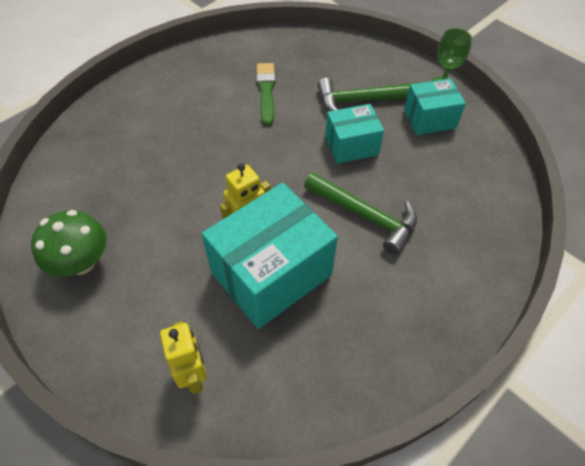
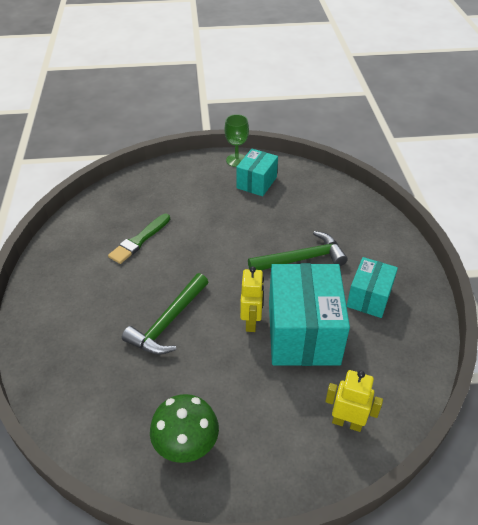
camera: 50 degrees left, 10 degrees down
green brush [256,63,276,126] -> green brush turned 90 degrees counterclockwise [108,214,170,264]
green hammer [317,78,419,112] -> green hammer moved to [122,273,208,355]
turquoise box [325,104,384,164] -> turquoise box moved to [347,257,398,318]

